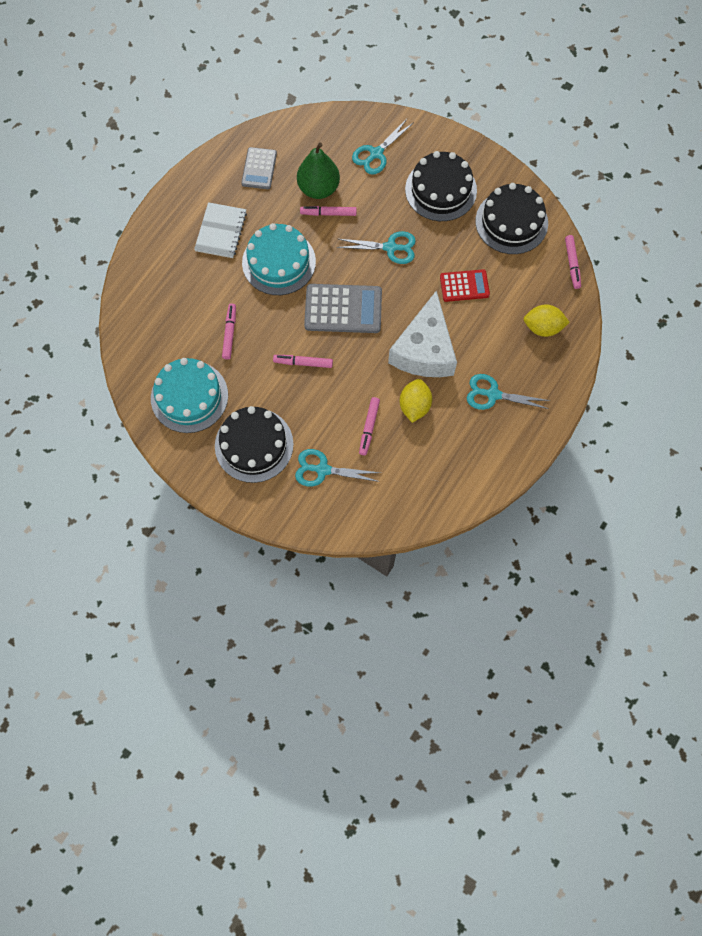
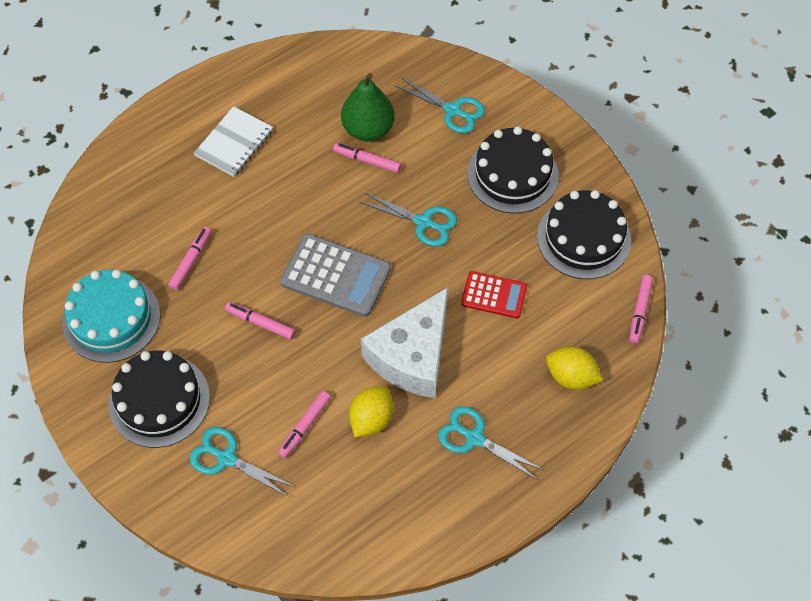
camera: 20 degrees right, 10 degrees down
grey calculator [241,147,277,189] -> none
turquoise cake [242,223,316,295] -> none
turquoise scissors [352,119,413,174] -> turquoise scissors turned 120 degrees counterclockwise [396,78,485,133]

